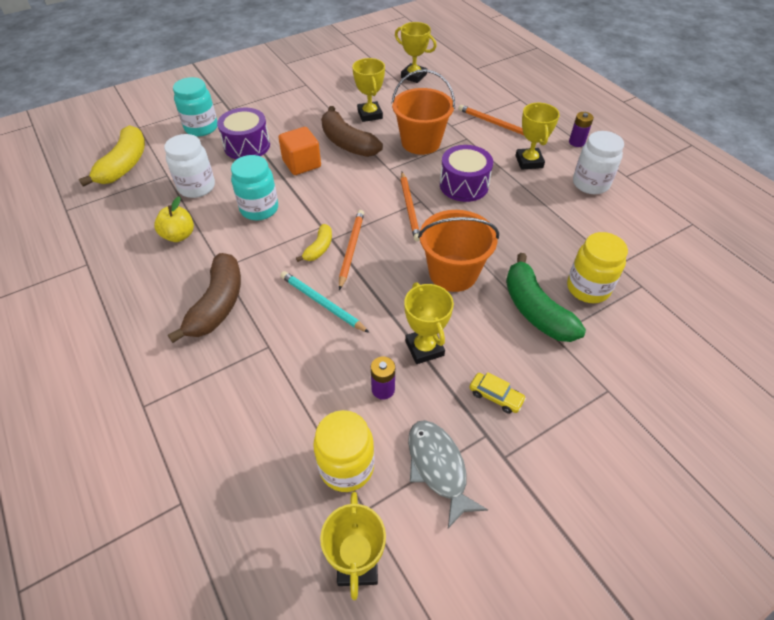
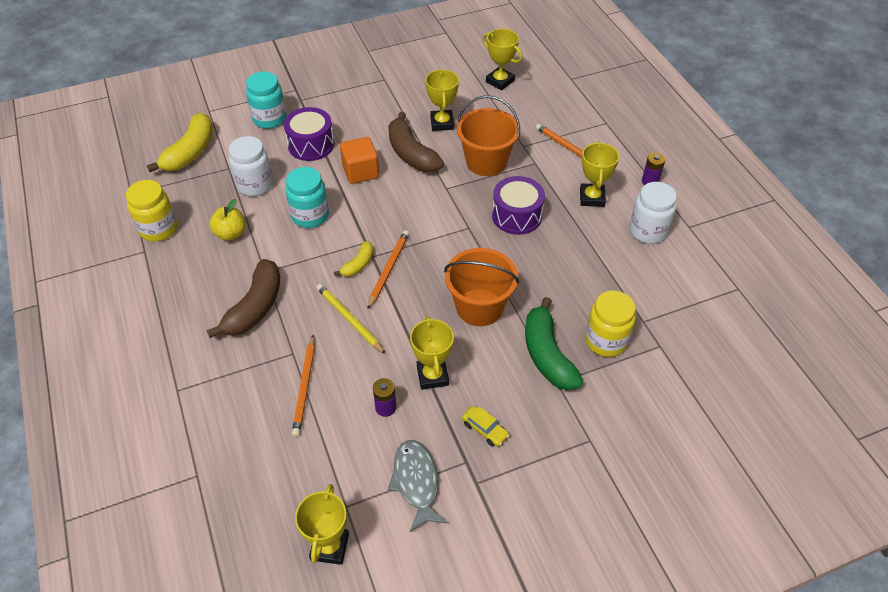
camera: 10 degrees right, 0 degrees up
turquoise pencil [280,271,370,333] -> yellow pencil [316,284,386,354]
yellow jar [313,410,375,492] -> yellow jar moved to [126,180,177,242]
orange pencil [401,172,420,242] -> orange pencil moved to [292,335,315,437]

